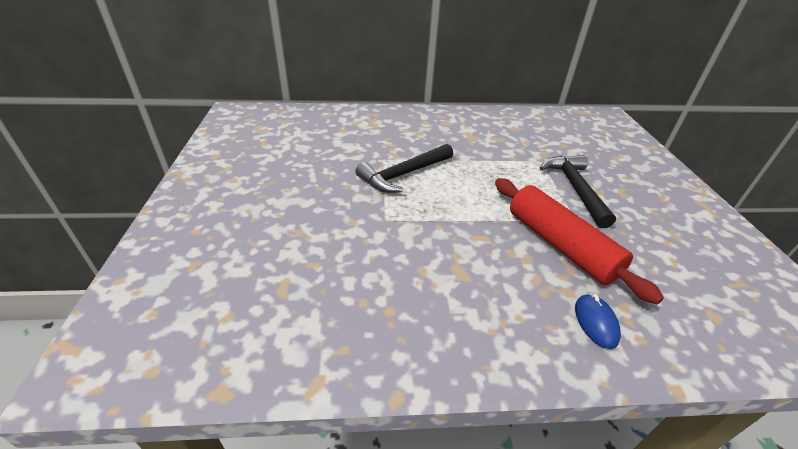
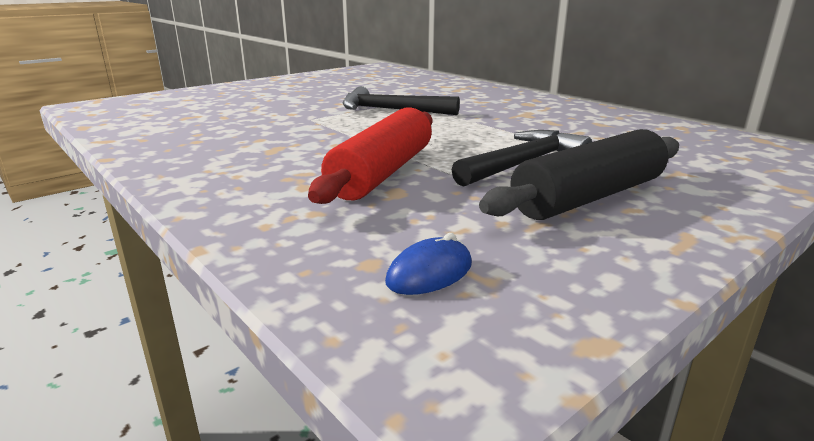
camera: 55 degrees right, 15 degrees down
blue mouse [575,294,621,349] -> blue mouse moved to [385,233,472,295]
none -> black rolling pin [479,129,679,220]

